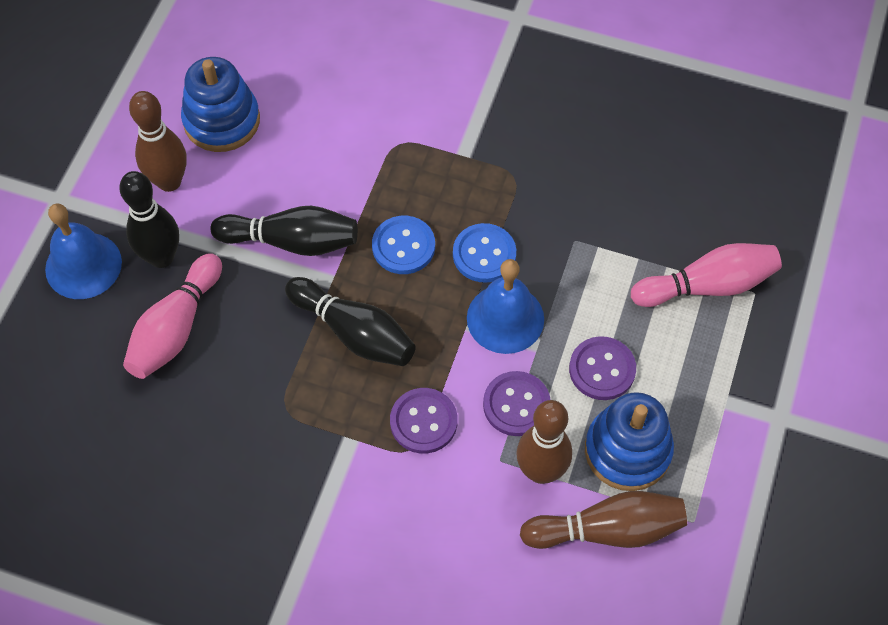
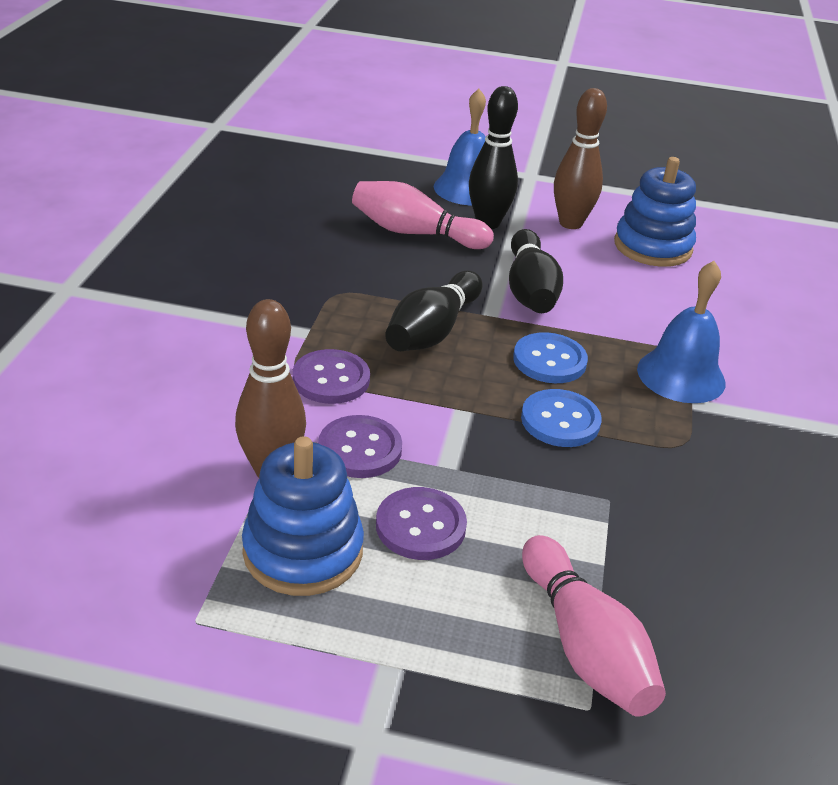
camera: 80 degrees right, 25 degrees down
blue bell [467,259,544,354] -> blue bell moved to [637,261,725,403]
brown bowling pin [520,491,687,549] -> none

